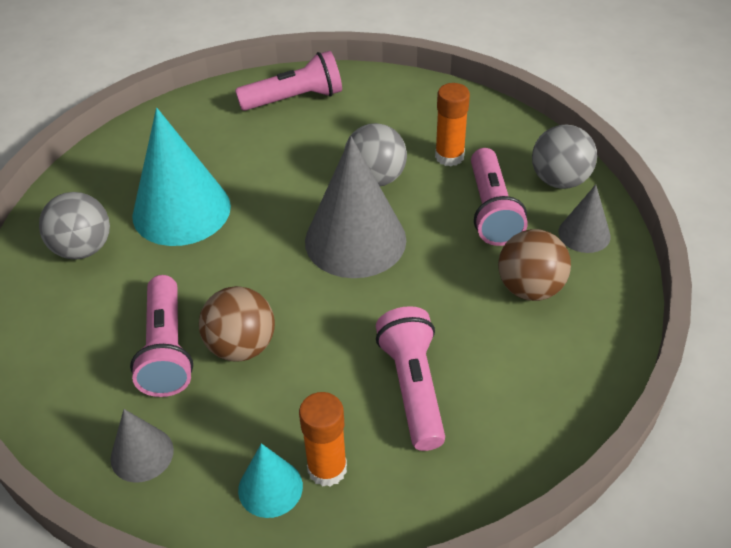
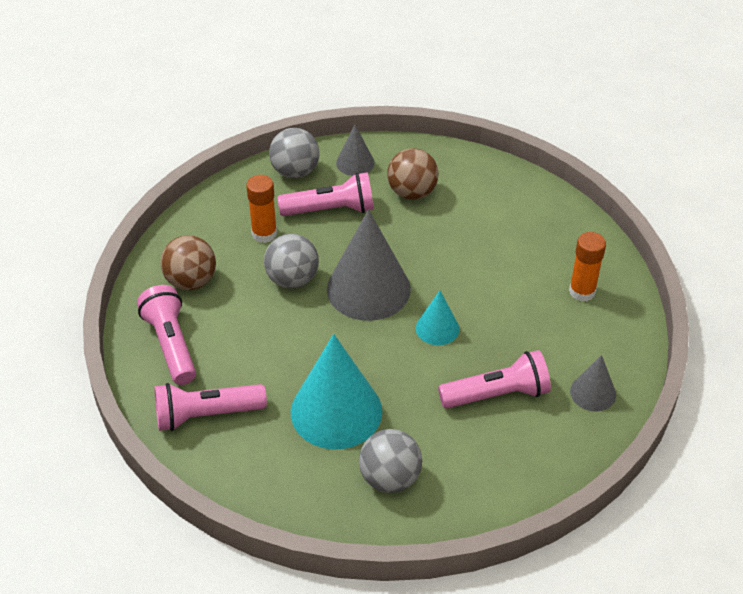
camera: 95 degrees left, 0 degrees up
brown ball [199,286,275,362] -> brown ball moved to [160,235,216,290]
turquoise cone [238,443,303,518] -> turquoise cone moved to [416,290,459,345]
pink flashlight [376,306,445,451] -> pink flashlight moved to [155,383,267,431]

